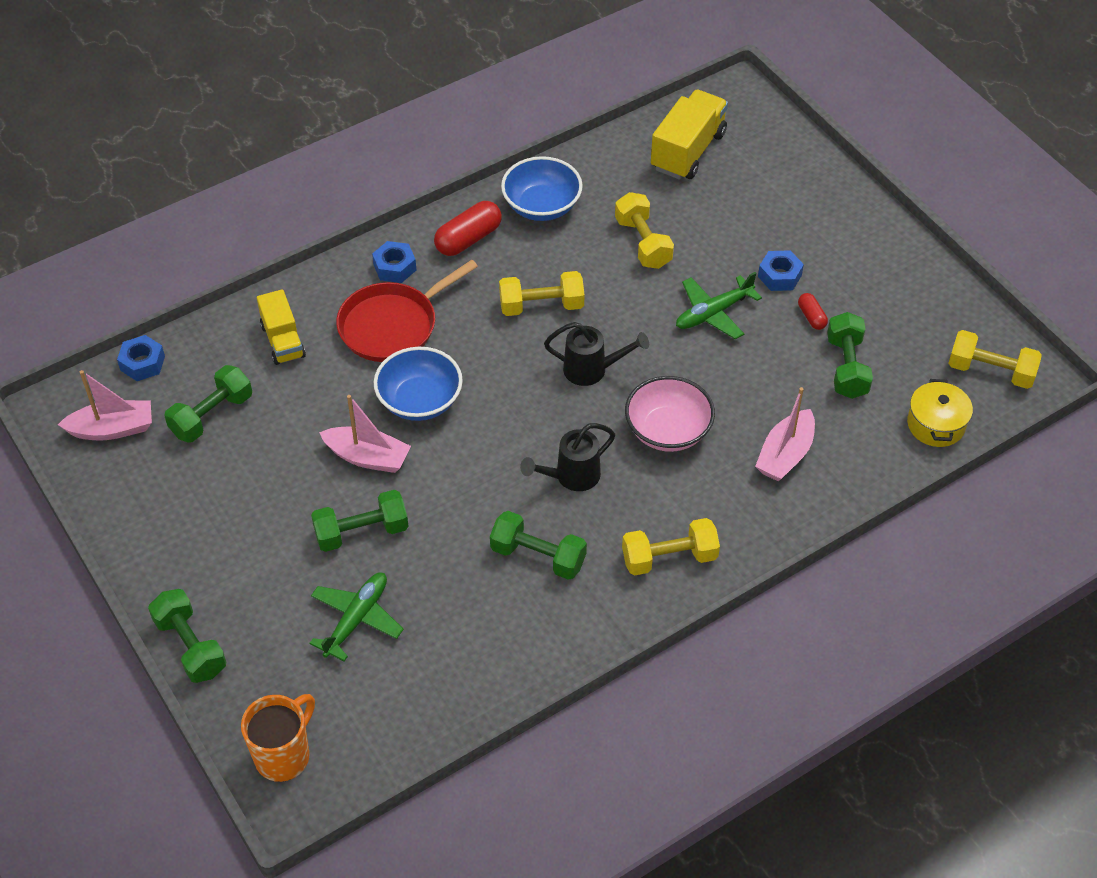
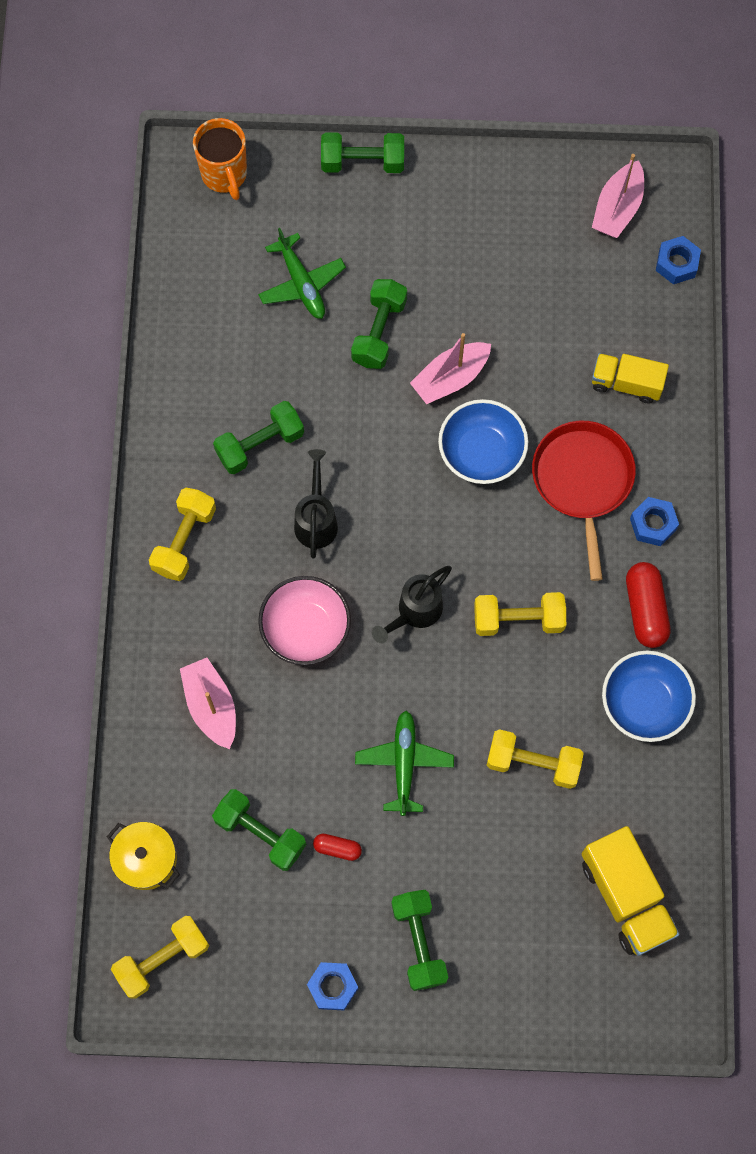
camera: 125 degrees right, 20 degrees up
green dumbbell [164,365,252,442] -> green dumbbell moved to [391,890,448,991]
yellow dumbbell [499,271,584,316] -> yellow dumbbell turned 60 degrees clockwise [474,592,566,636]
blue nut [758,250,804,291] -> blue nut moved to [307,962,358,1010]

